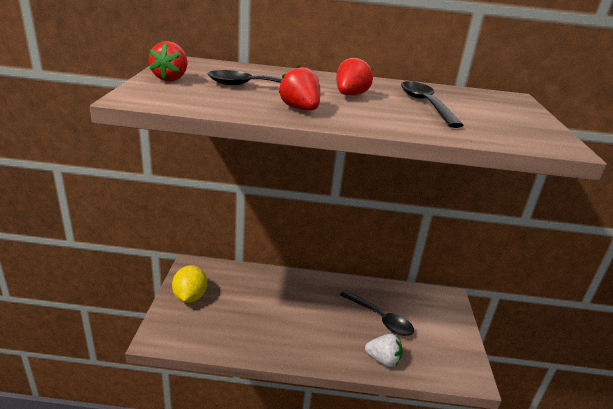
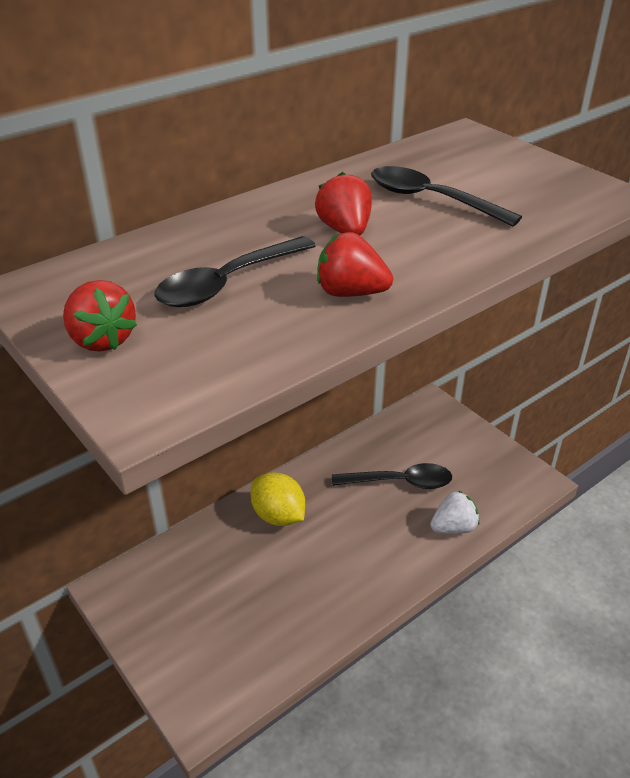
camera: 40 degrees left, 10 degrees up
yellow lemon [172,265,207,303] -> yellow lemon moved to [251,472,305,526]

